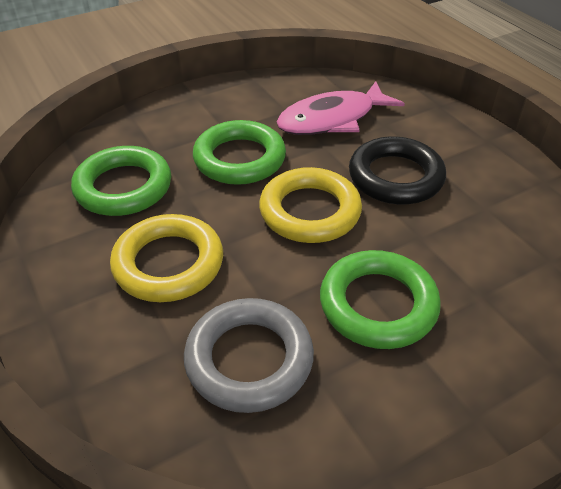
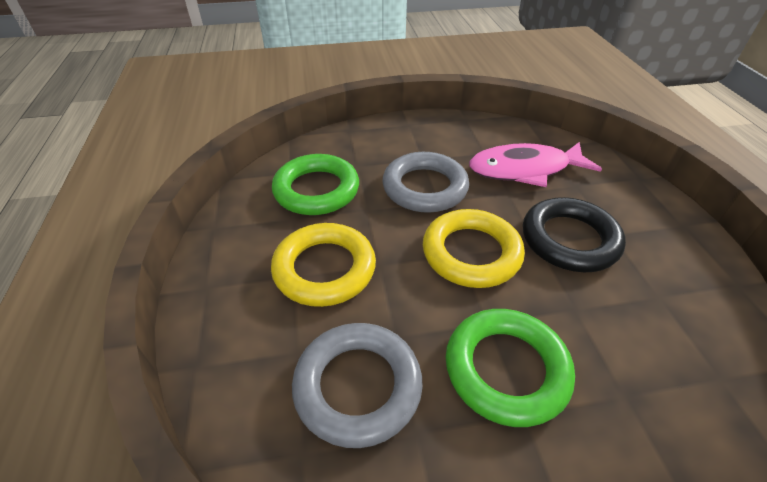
camera: 20 degrees right, 0 degrees up
green ring [193,120,286,185] -> grey ring [382,152,469,213]

